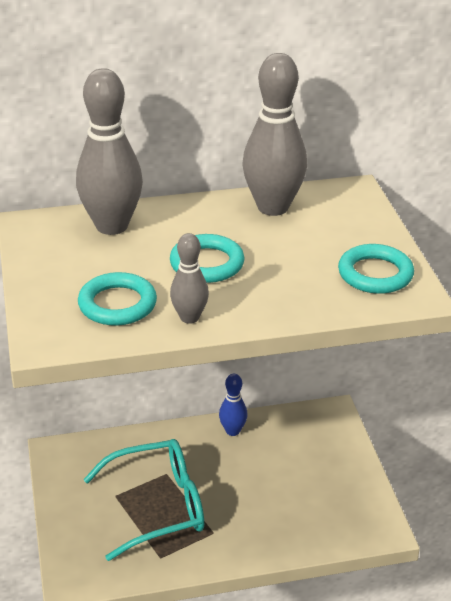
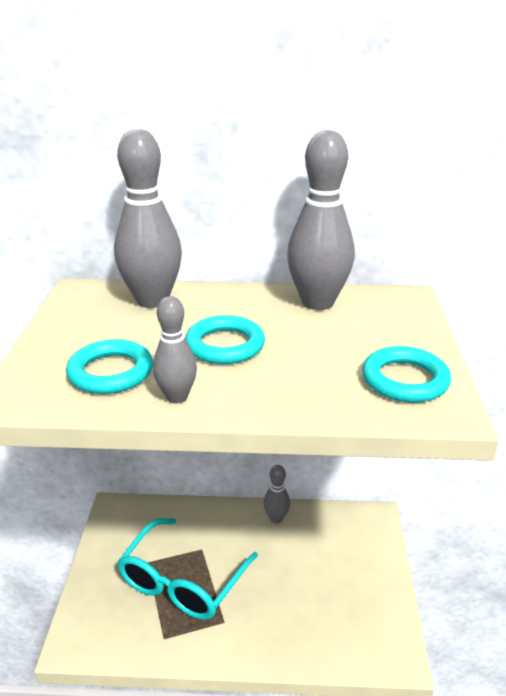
camera: 15 degrees right, 5 degrees down
turquoise glasses [83,439,204,561] -> turquoise glasses turned 120 degrees clockwise [117,518,258,620]
blue bowling pin [219,374,248,436] -> grey bowling pin [263,465,290,524]

